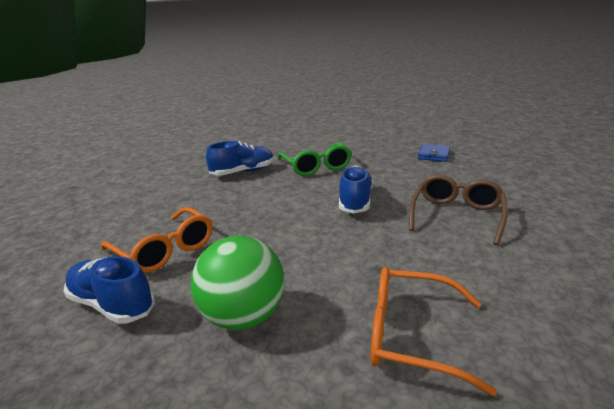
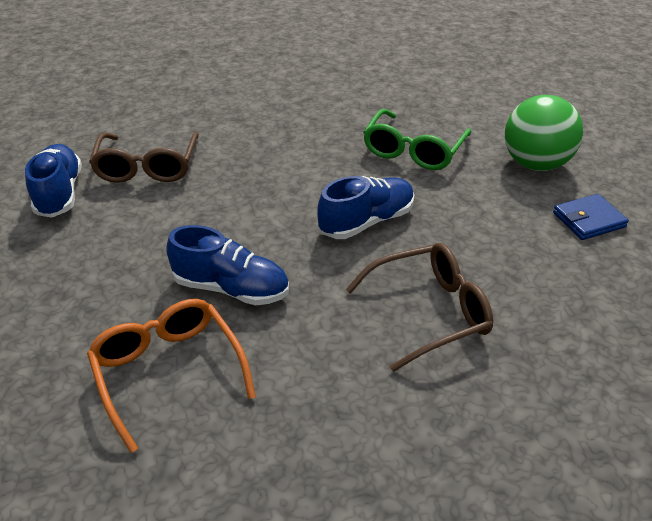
camera: 45 degrees right, 15 degrees up
orange glasses [101,207,213,273] -> brown glasses [89,132,199,183]
green ball [191,236,285,330] -> green ball moved to [505,95,583,171]
blue shoe [206,141,274,175] -> blue shoe moved to [166,225,289,305]

